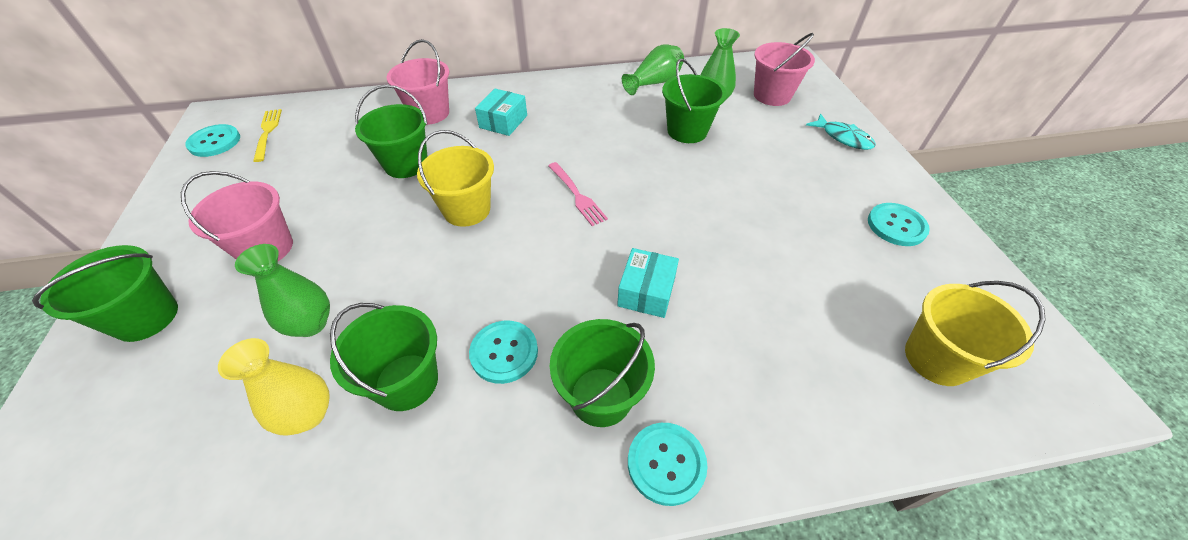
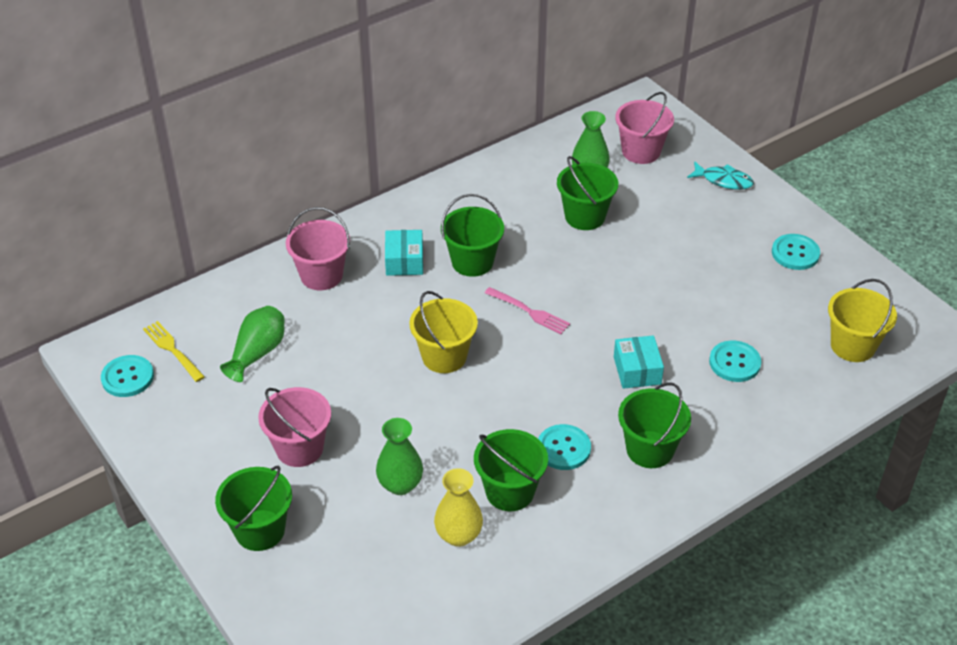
camera: 25 degrees left, 5 degrees down
green bucket [355,85,428,178] -> green bucket moved to [441,194,504,277]
green vase [622,44,684,95] -> green vase moved to [220,306,285,382]
turquoise button [628,423,707,506] -> turquoise button moved to [709,341,761,382]

